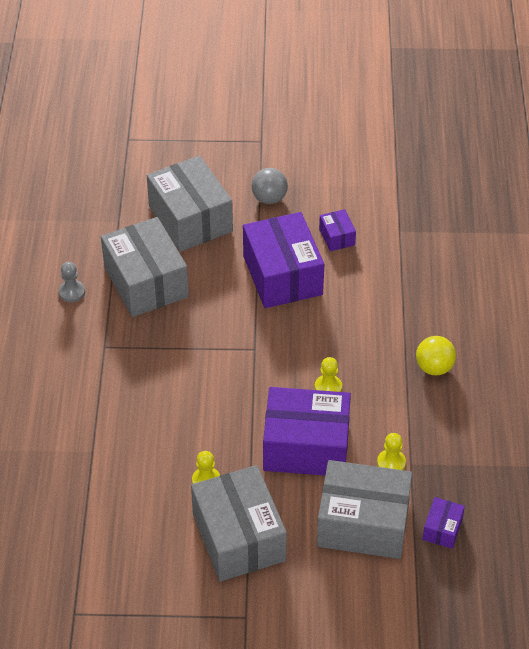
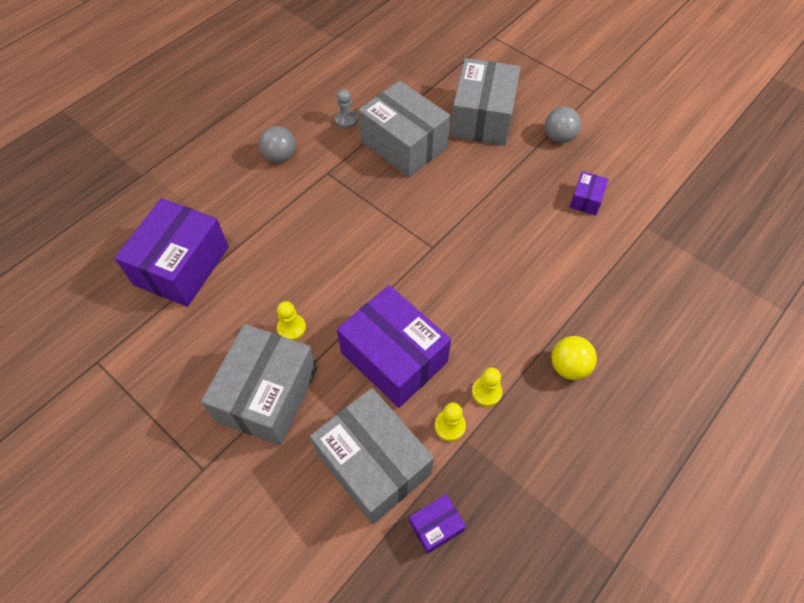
camera: 40 degrees right, 10 degrees up
grey box [101,217,189,317] -> grey box turned 60 degrees counterclockwise [358,80,451,177]
purple box [243,212,324,308] -> purple box moved to [115,198,229,307]
yellow pawn [315,357,342,392] -> yellow pawn moved to [472,367,502,407]
none -> grey ball [259,126,296,163]

